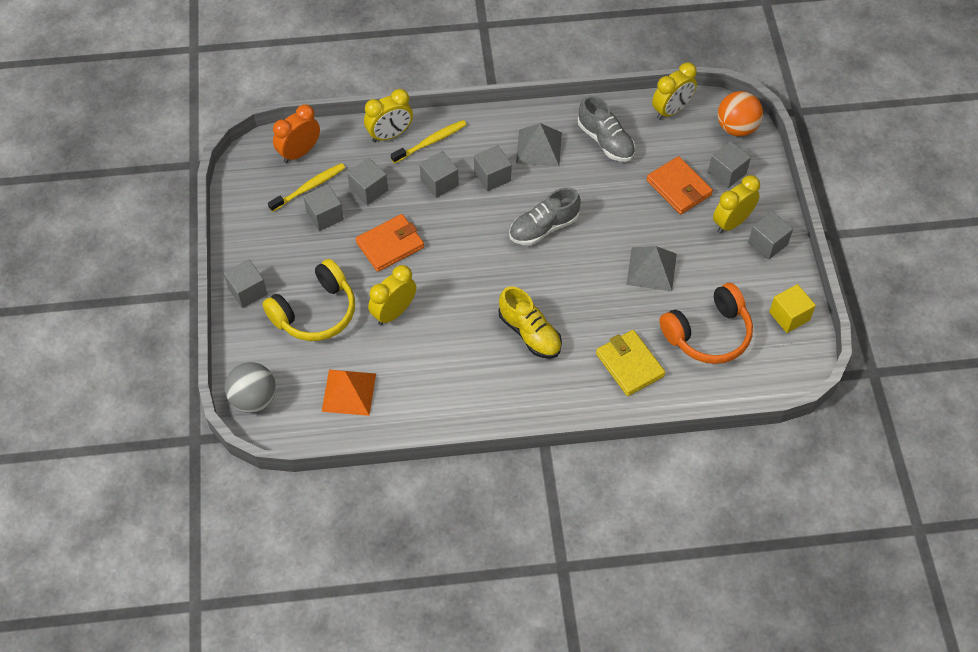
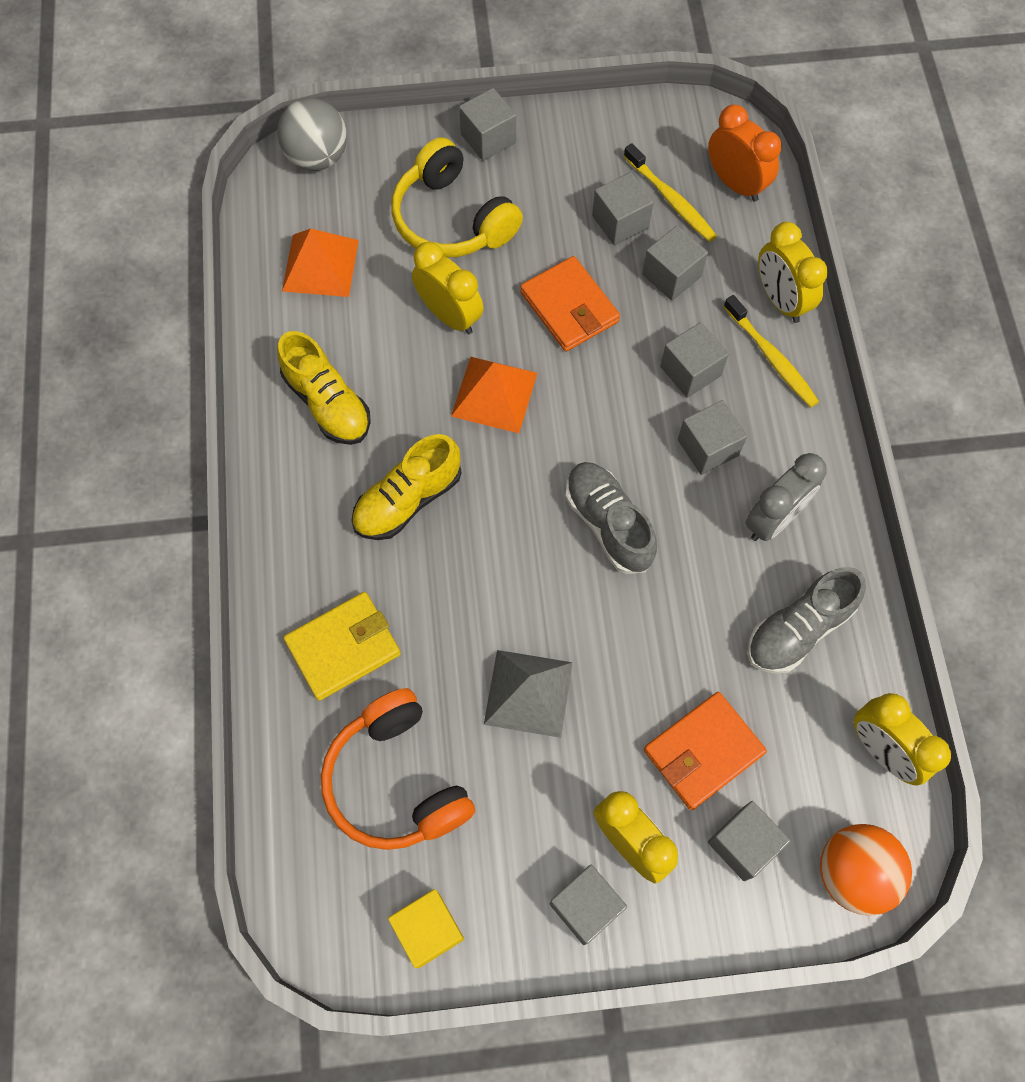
camera: 90 degrees right, 10 degrees up
grey pyramid [516,123,562,167] -> grey clock [746,453,827,541]
none -> yellow shoe [277,331,371,445]
none -> orange pyramid [451,357,537,433]

